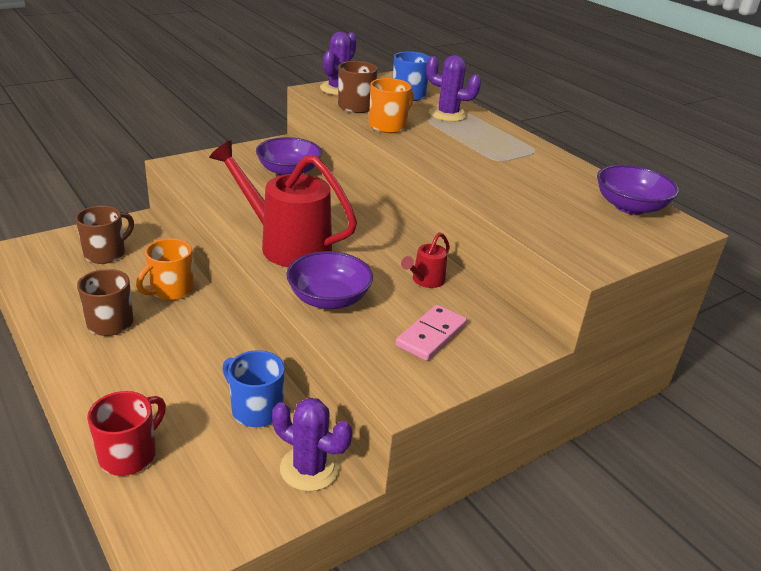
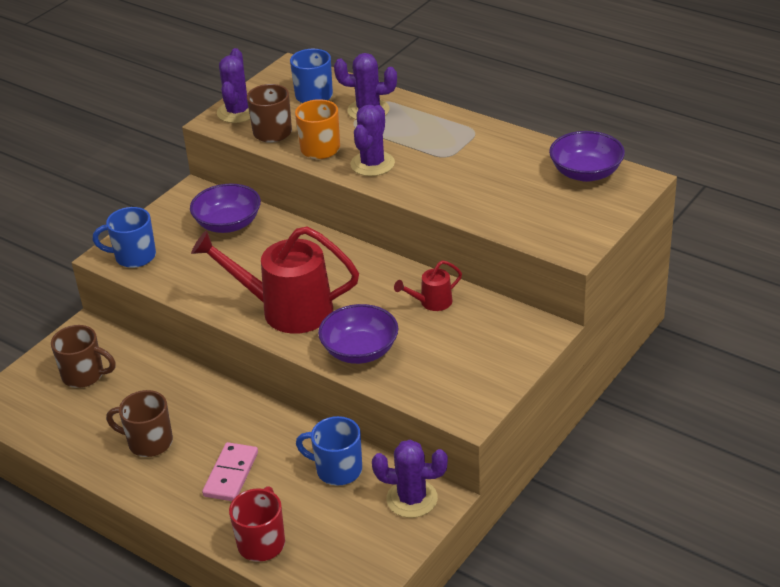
camera: 15 degrees left, 5 degrees up
brown mug [76,206,134,264] -> brown mug turned 90 degrees clockwise [51,325,116,388]
orange mug [136,239,194,300] -> none
pink domino [395,305,467,361] -> pink domino moved to [202,442,258,501]
red watering can [401,232,450,288] -> red watering can turned 45 degrees clockwise [394,260,462,311]
none -> blue mug [93,207,156,268]
none -> purple cactus [350,105,395,176]

